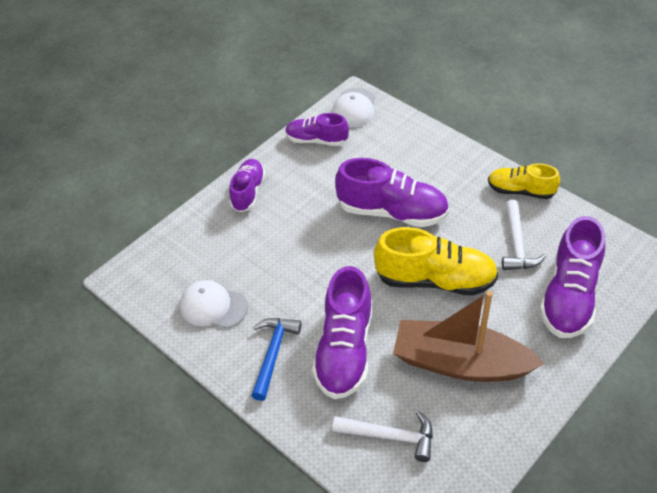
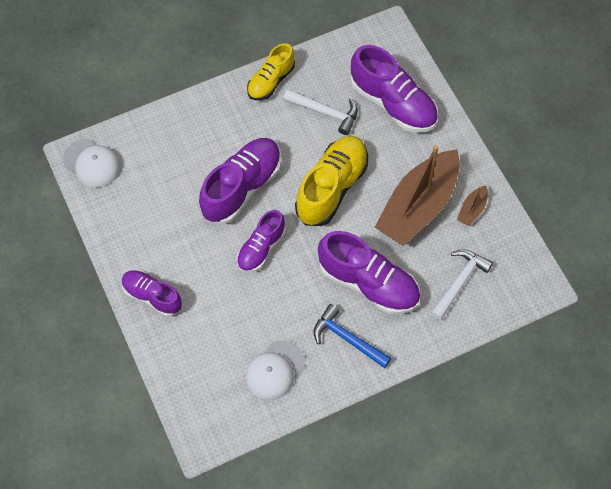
camera: 70 degrees left, 15 degrees up
purple shoe [285,113,349,146] -> purple shoe moved to [237,210,286,273]
none -> brown boat [457,186,488,226]

